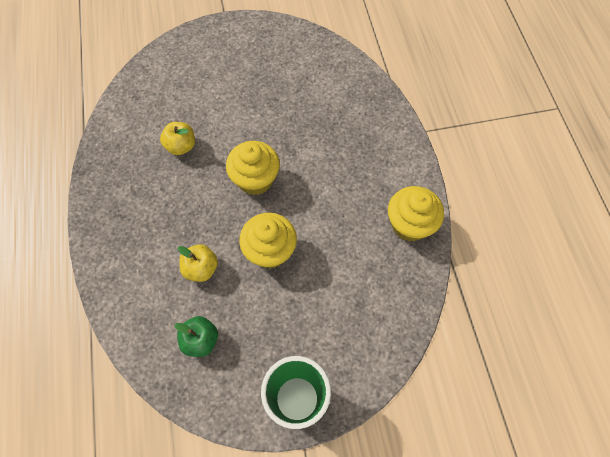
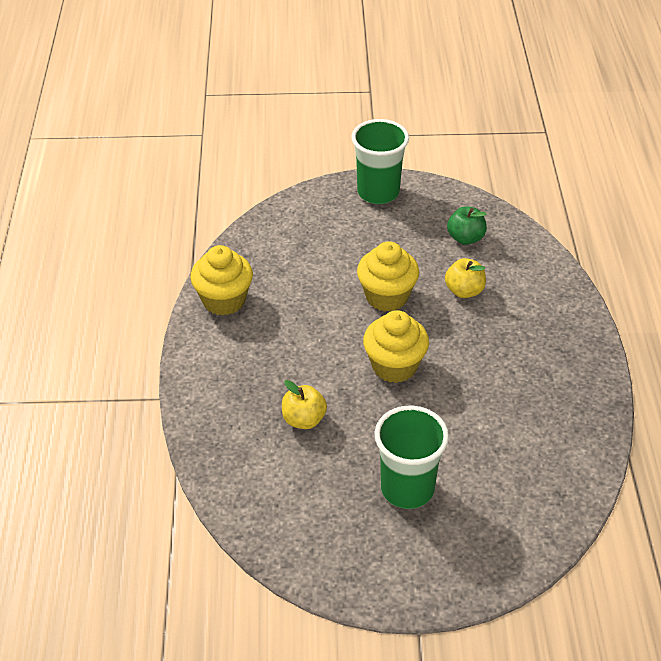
camera: 170 degrees left, 20 degrees down
yellow apple [160,122,195,155] -> yellow apple moved to [282,380,327,429]
none -> green cup [374,406,449,509]

